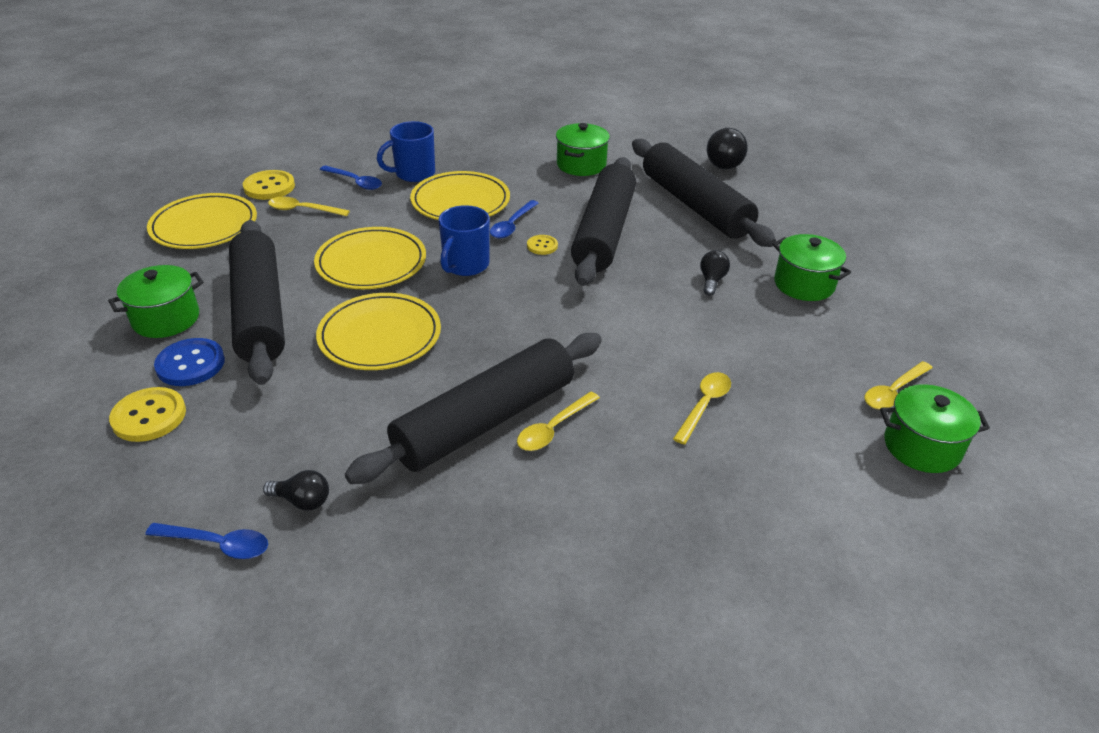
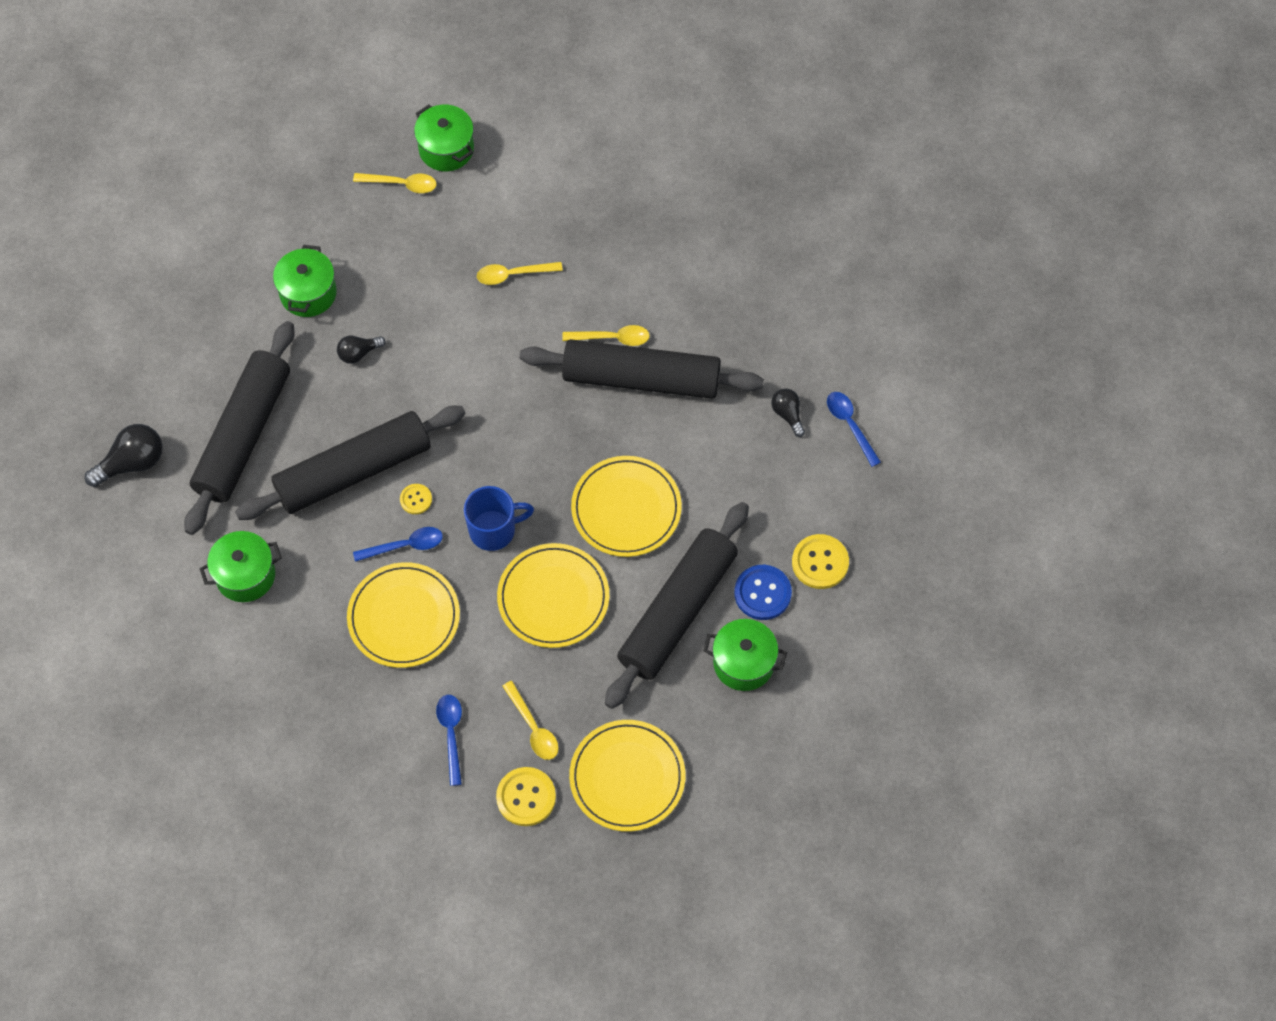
camera: 130 degrees left, 25 degrees up
blue mug [377,121,435,182] -> none

